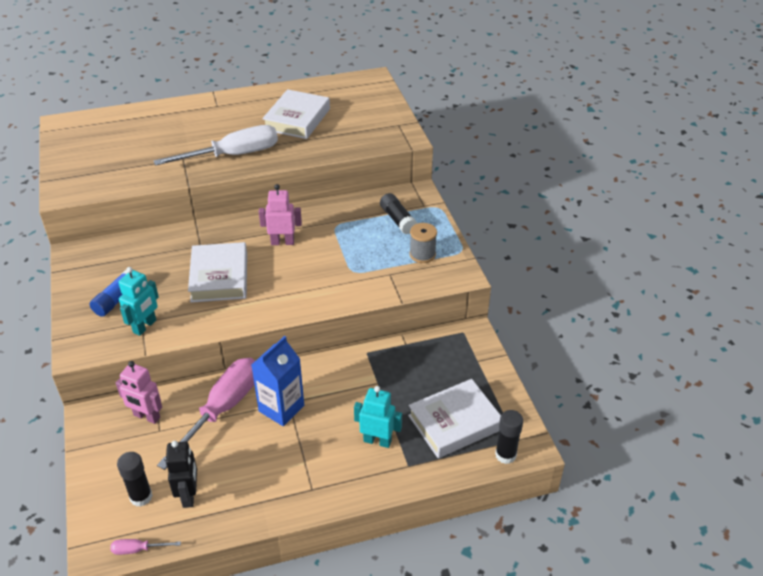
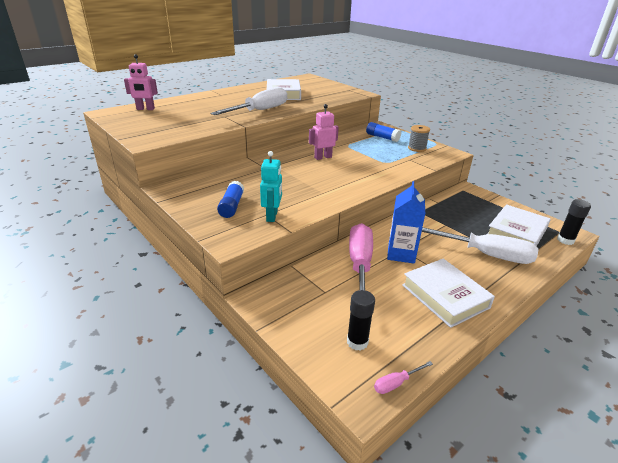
camera: 25 degrees left, 10 degrees down
pink robot [116,361,162,424] -> pink robot moved to [124,54,158,110]
black robot [166,441,197,508] -> none
white book [188,242,247,303] -> white book moved to [402,259,495,328]
turquoise robot [354,386,402,448] -> white screwdriver [422,227,538,264]
black glue stick [380,193,417,234] -> blue glue stick [366,122,401,142]

